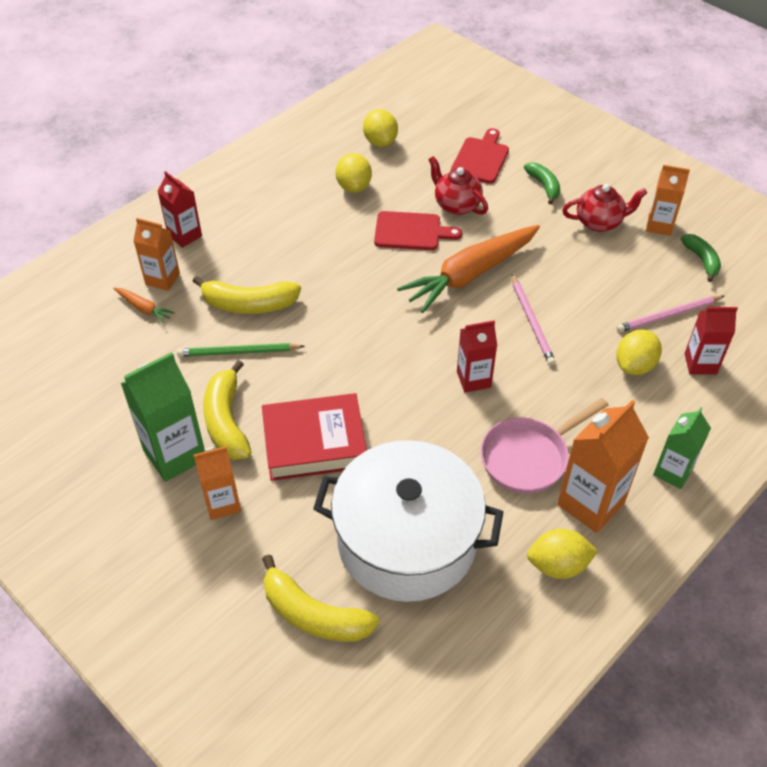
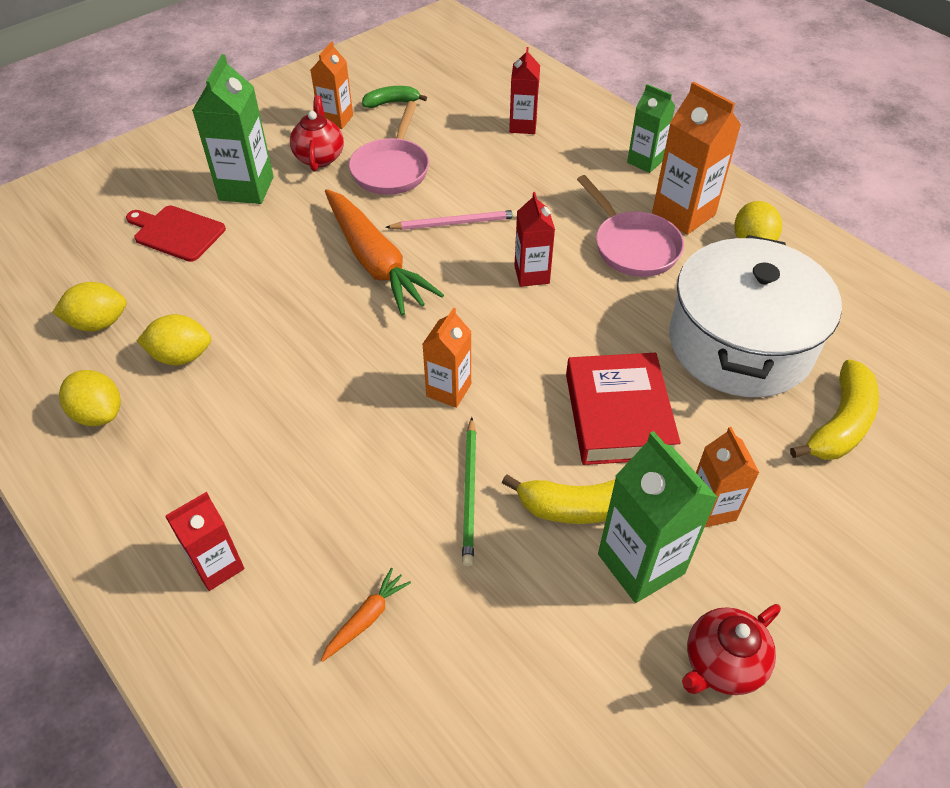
camera: 85 degrees left, 0 degrees up
orange carton [134,218,180,291] -> orange carton moved to [422,308,471,408]
yellow banana [192,276,301,314] -> none
red cutting board [374,211,462,250] -> none
red teapot [428,156,488,215] -> red teapot moved to [682,604,781,695]
green banana [524,162,560,204] -> green carton [192,54,274,204]
pink pencil [616,295,724,332] -> none
yellow lemon [616,329,662,375] -> yellow lemon moved to [59,370,121,426]
none -> pink pan [349,101,429,195]

